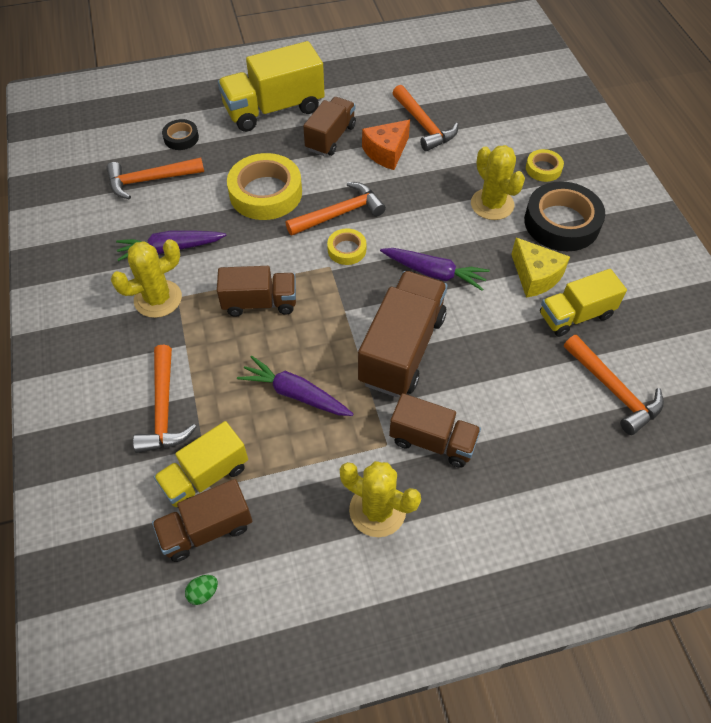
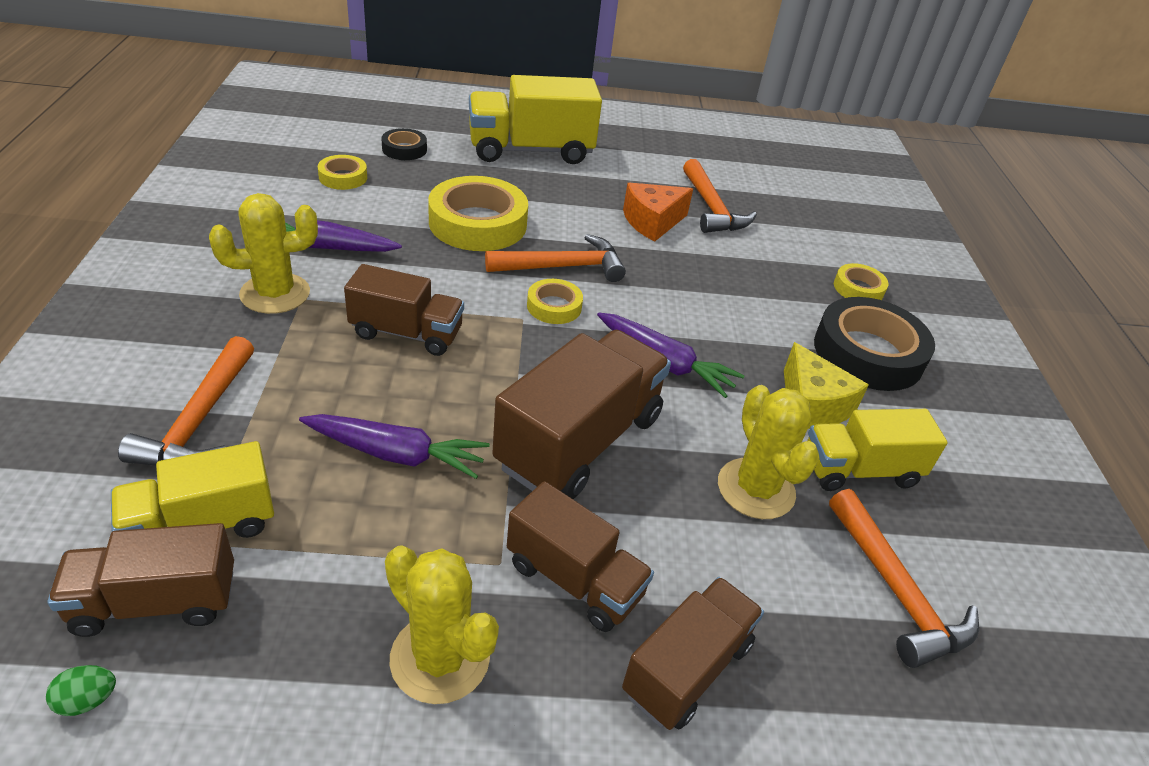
camera: 10 degrees right, 15 degrees down
orange hammer [106,157,204,200] -> yellow tape [318,155,367,190]
purple carrot [237,356,353,416] -> purple carrot turned 150 degrees clockwise [299,414,490,479]
brown truck [303,97,356,156] -> brown truck moved to [622,577,764,730]
yellow cactus [471,145,525,220] -> yellow cactus moved to [718,385,819,519]

